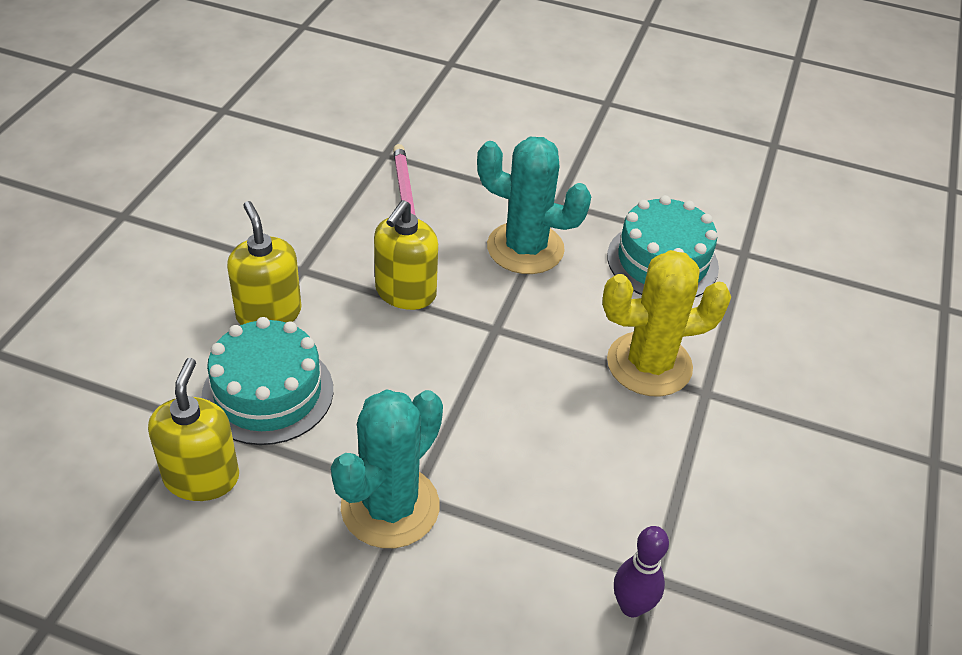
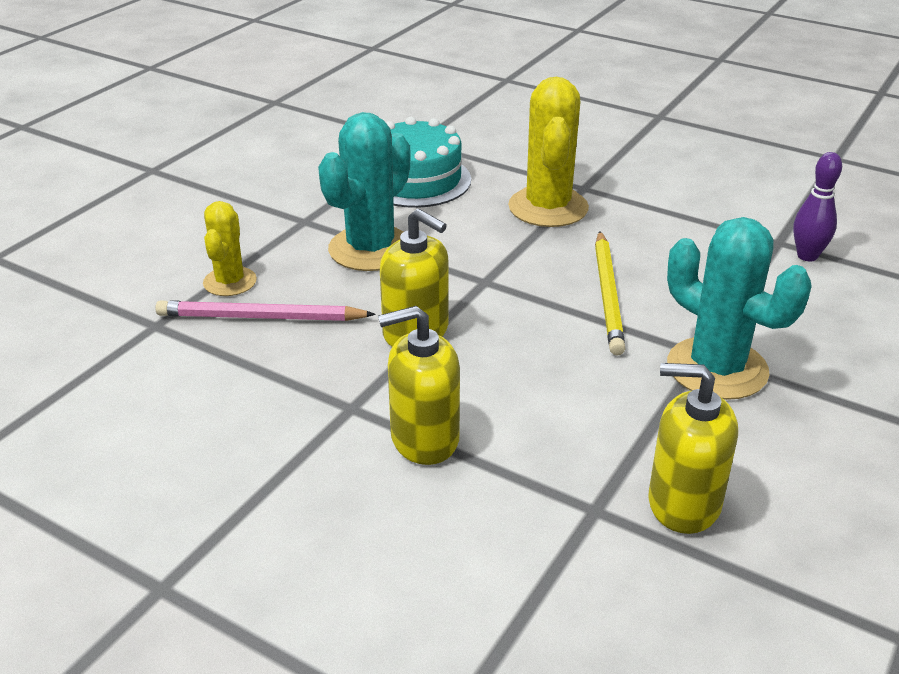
camera: 75 degrees left, 10 degrees down
turquoise cake [202,317,333,445] -> none
none -> yellow cactus [203,201,257,296]
none -> yellow pencil [595,231,626,355]

